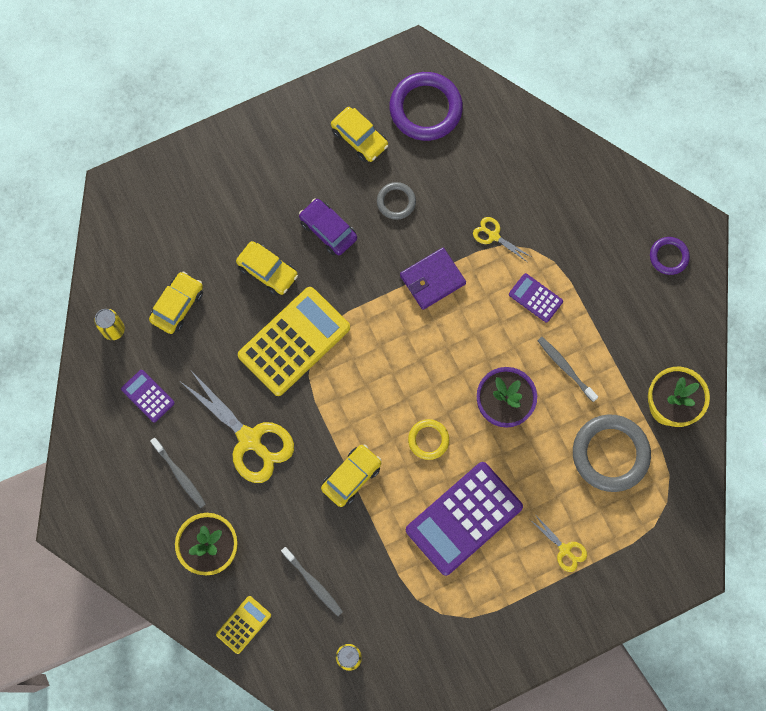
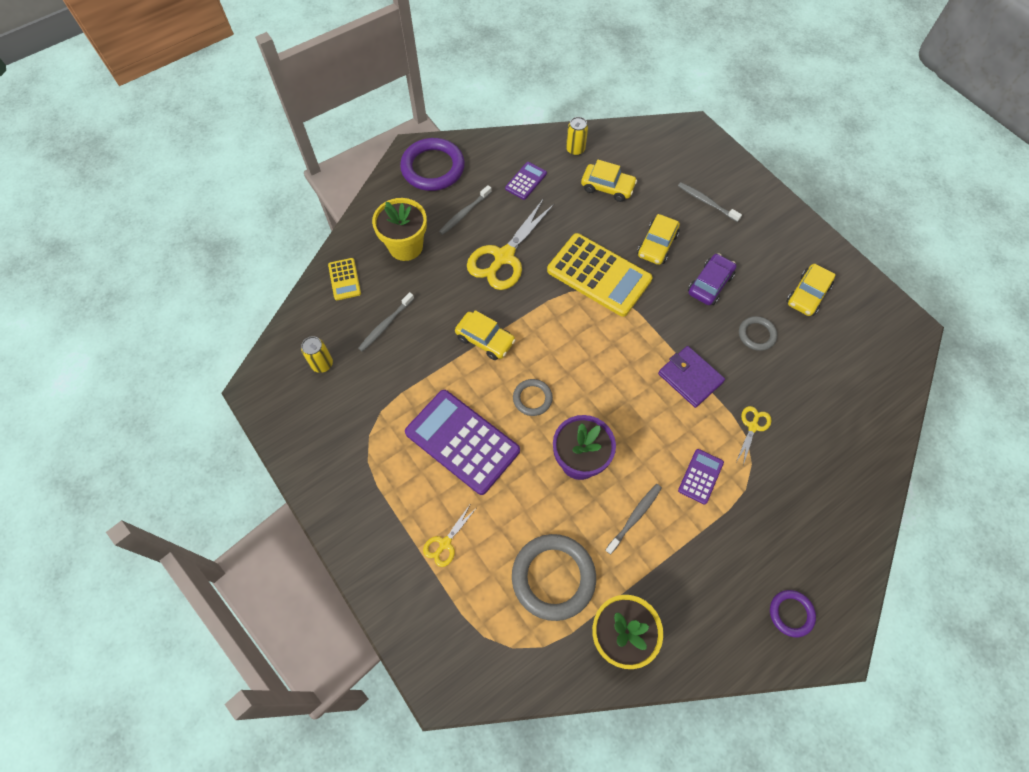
camera: 80 degrees right, 10 degrees down
yellow calculator [216,596,271,654] -> yellow calculator turned 45 degrees clockwise [328,258,361,300]
purple ring [389,72,463,141] -> purple ring moved to [400,138,465,191]
yellow ring [408,419,449,460] -> grey ring [513,379,553,416]
none -> grey toothbrush [678,182,742,222]

